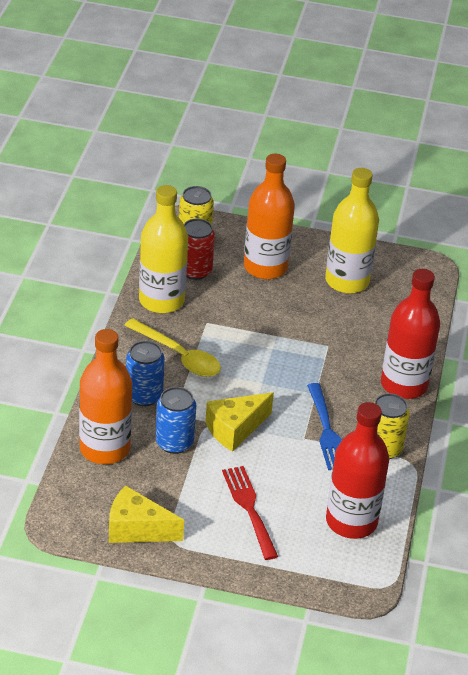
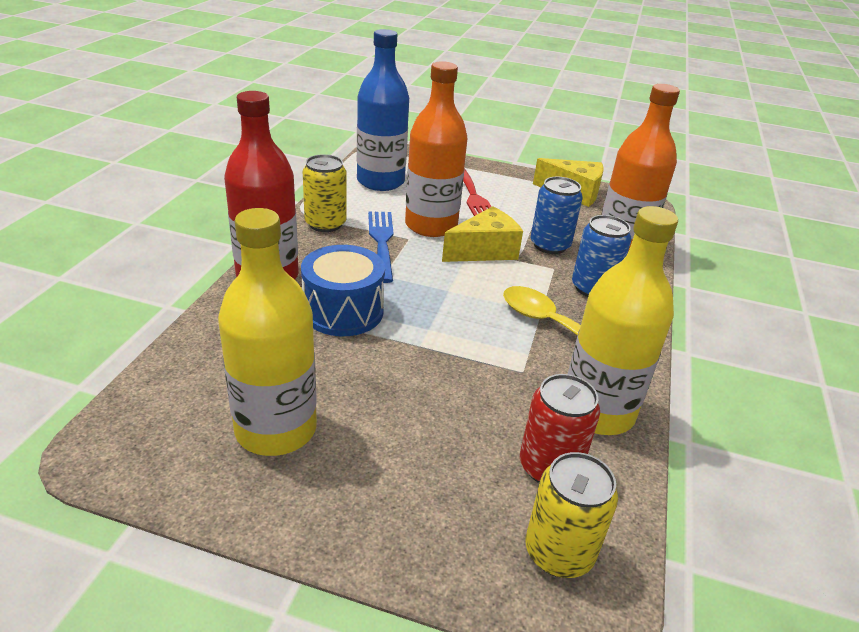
camera: 175 degrees left, 5 degrees down
orange bottle [244,154,295,279] -> orange bottle moved to [405,61,467,237]
red bottle [326,402,389,539] -> blue bottle [357,29,409,191]
none -> blue drum [301,245,385,336]

